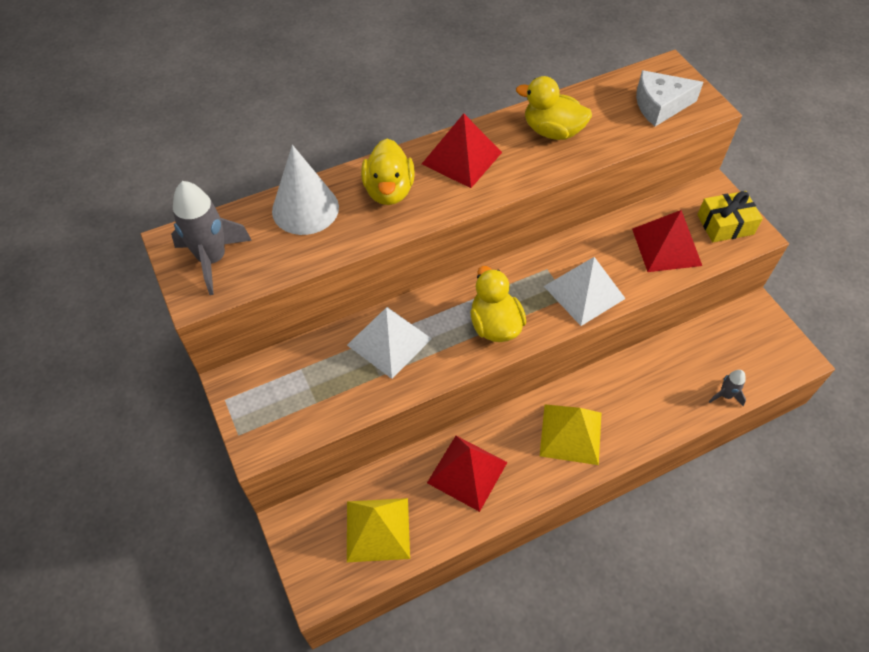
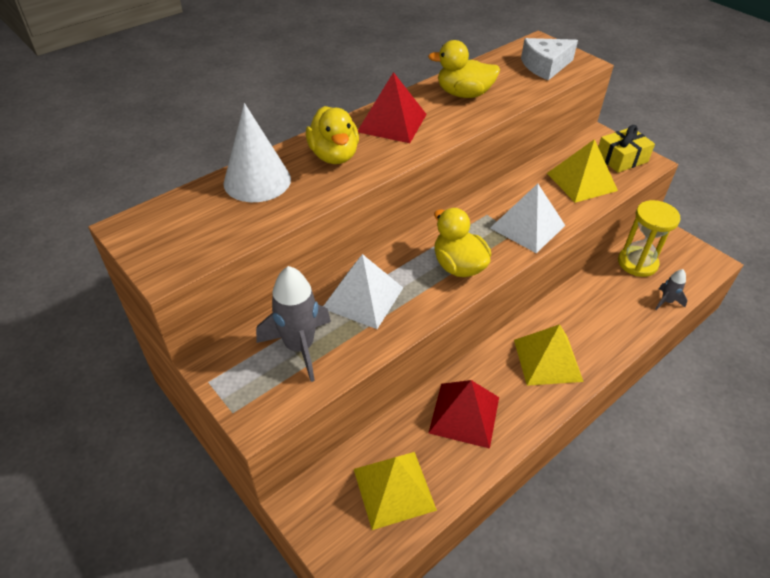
camera: 15 degrees left, 10 degrees down
grey rocket [171,181,252,295] -> grey rocket moved to [256,266,331,382]
red pyramid [632,210,702,272] -> yellow pyramid [547,139,618,203]
none -> yellow hourglass [618,200,681,277]

